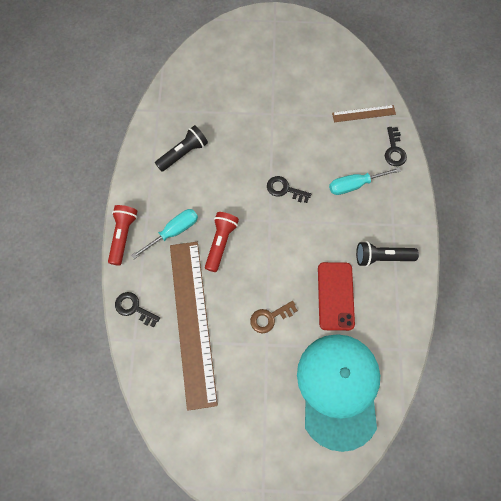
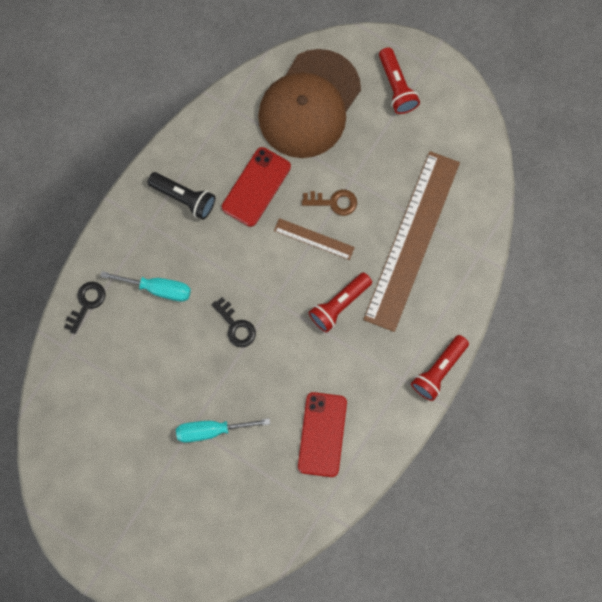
camera: 150 degrees left, 5 degrees up
black key [115,292,160,327] -> none
turquoise screwdriver [131,209,198,259] -> turquoise screwdriver moved to [176,418,270,443]
black flashlight [155,125,208,172] -> red phone [298,392,347,477]
turquoise cap [297,334,380,452] -> brown cap [258,49,361,158]
brown ruler [332,105,396,122] -> brown ruler moved to [274,218,355,260]
none -> red flashlight [379,47,420,114]

